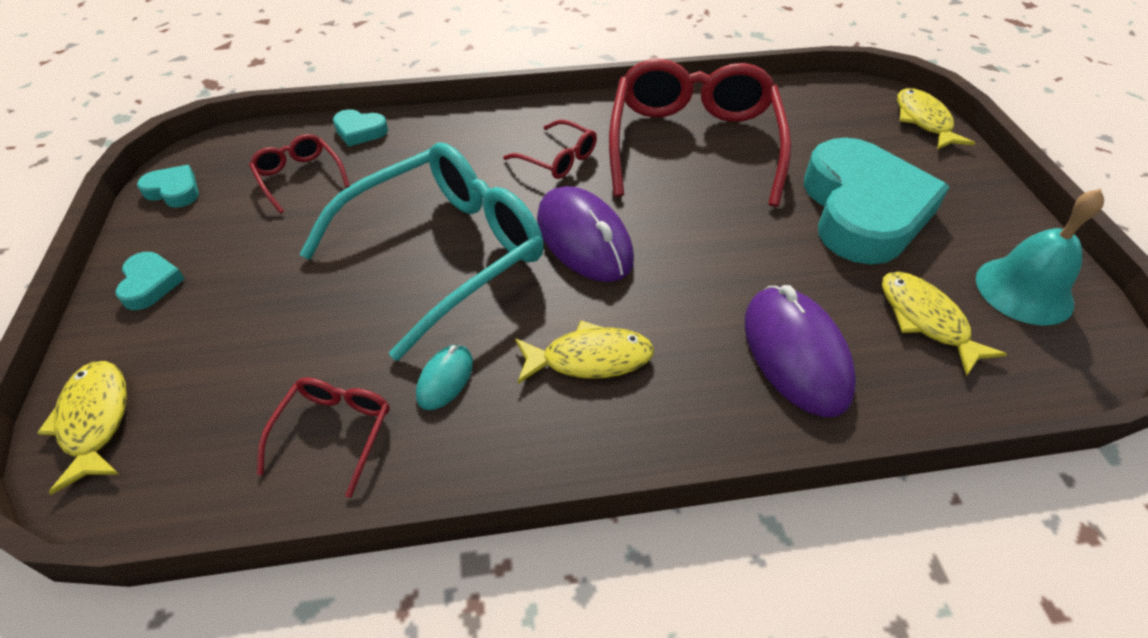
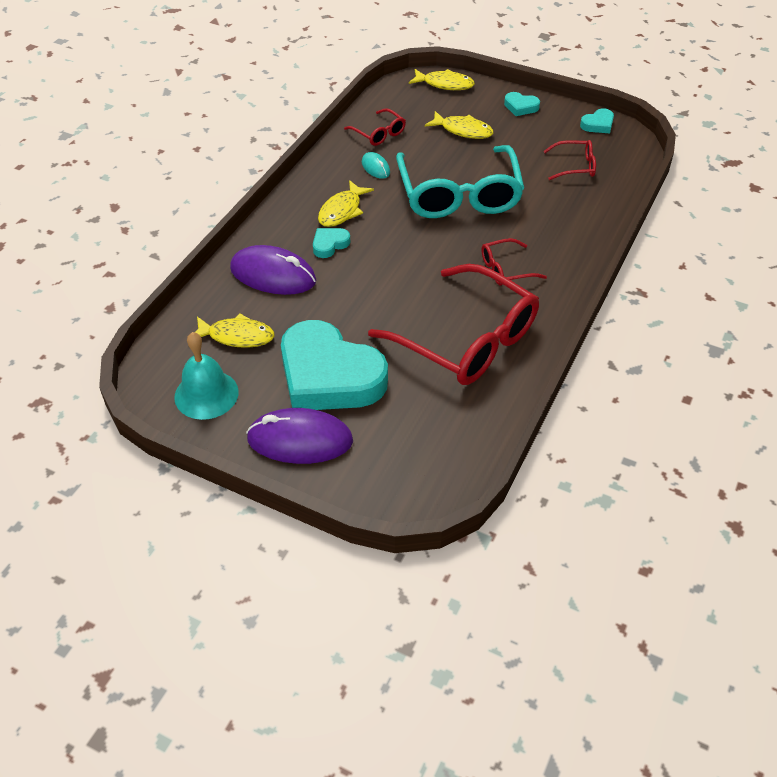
camera: 125 degrees right, 0 degrees up
turquoise heart [333,109,388,146] -> turquoise heart moved to [313,228,350,258]
purple mouse [537,186,634,282] -> purple mouse moved to [246,408,353,464]
yellow fish [897,88,975,150] -> yellow fish moved to [425,111,494,139]

